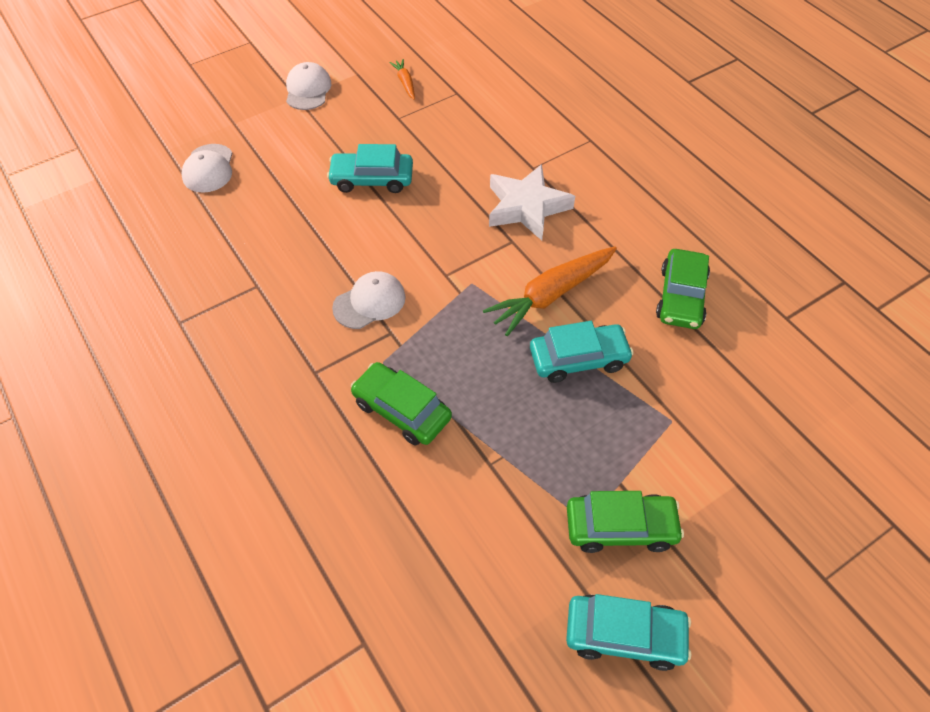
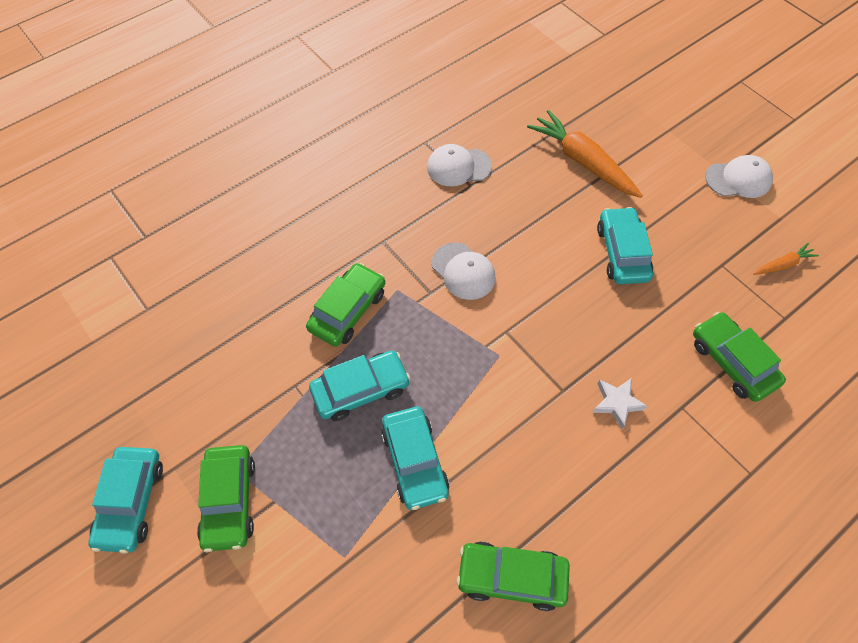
camera: 85 degrees right, 5 degrees up
white cap [181,144,232,193] -> white cap moved to [427,144,492,186]
orange carrot [483,246,617,336] -> orange carrot moved to [527,110,643,198]
white star [489,164,575,240] -> white star [593,378,648,429], size x0.53
none -> turquoise car [309,350,411,421]
none -> green car [693,312,786,402]

